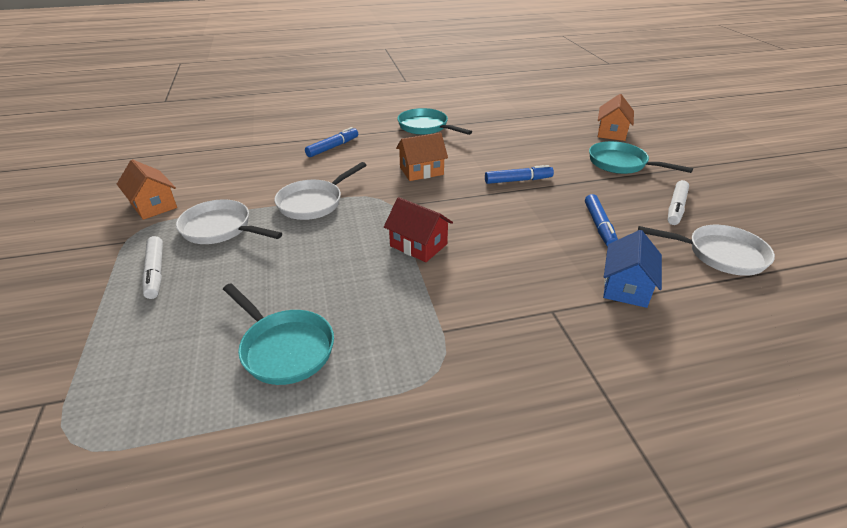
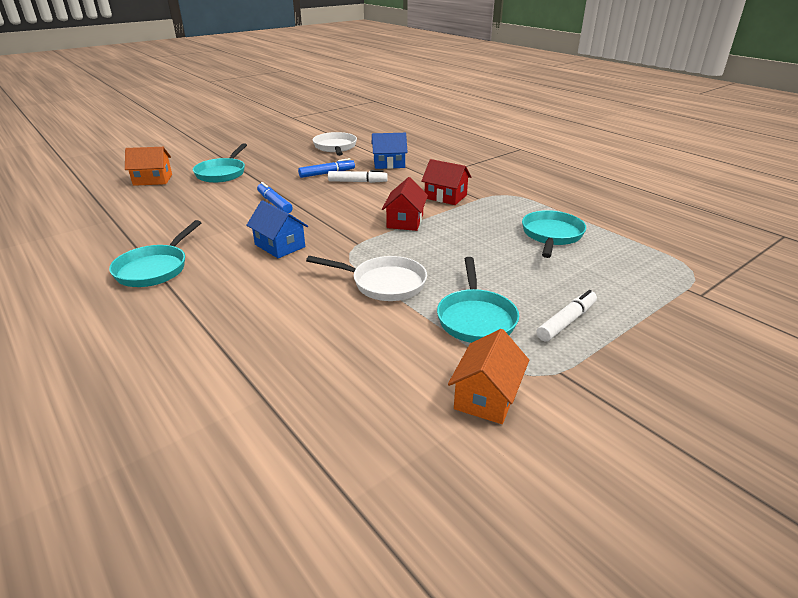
camera: 115 degrees left, 5 degrees down
white pan [176,199,282,244] -> turquoise pan [437,257,519,343]
blue marker [305,127,358,157] -> none
orange house [396,132,448,181] -> blue house [247,200,308,258]
white marker [668,180,689,225] -> white marker moved to [328,170,388,183]
none -> red house [421,159,471,205]

